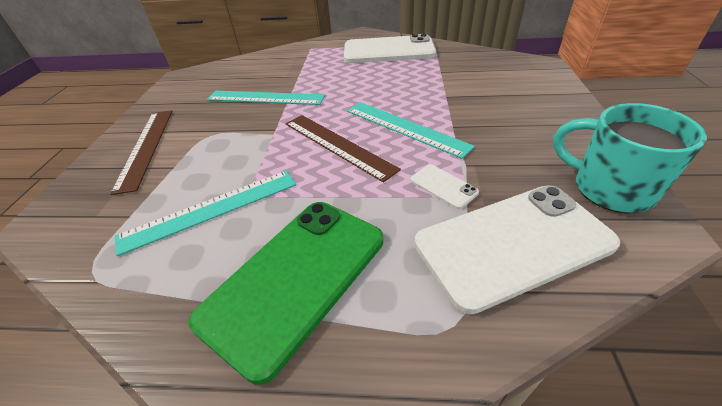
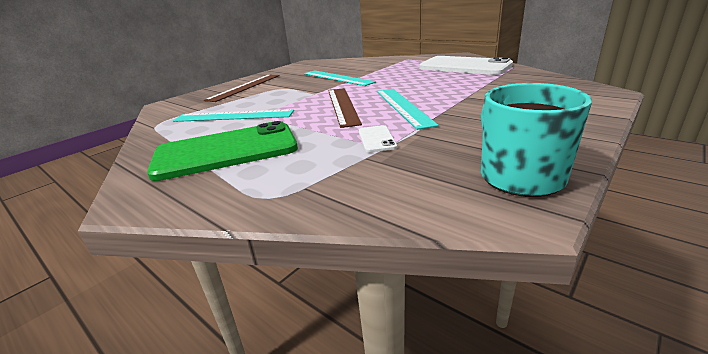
camera: 35 degrees right, 15 degrees down
white phone [414,185,620,314] -> none

